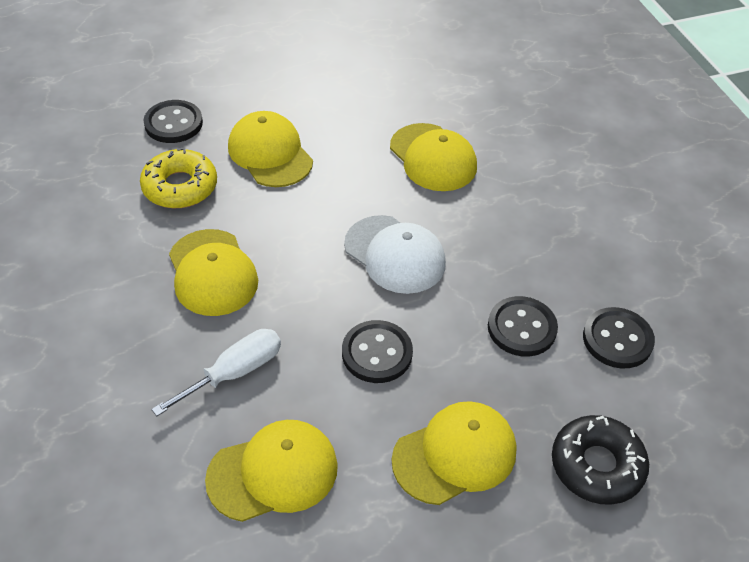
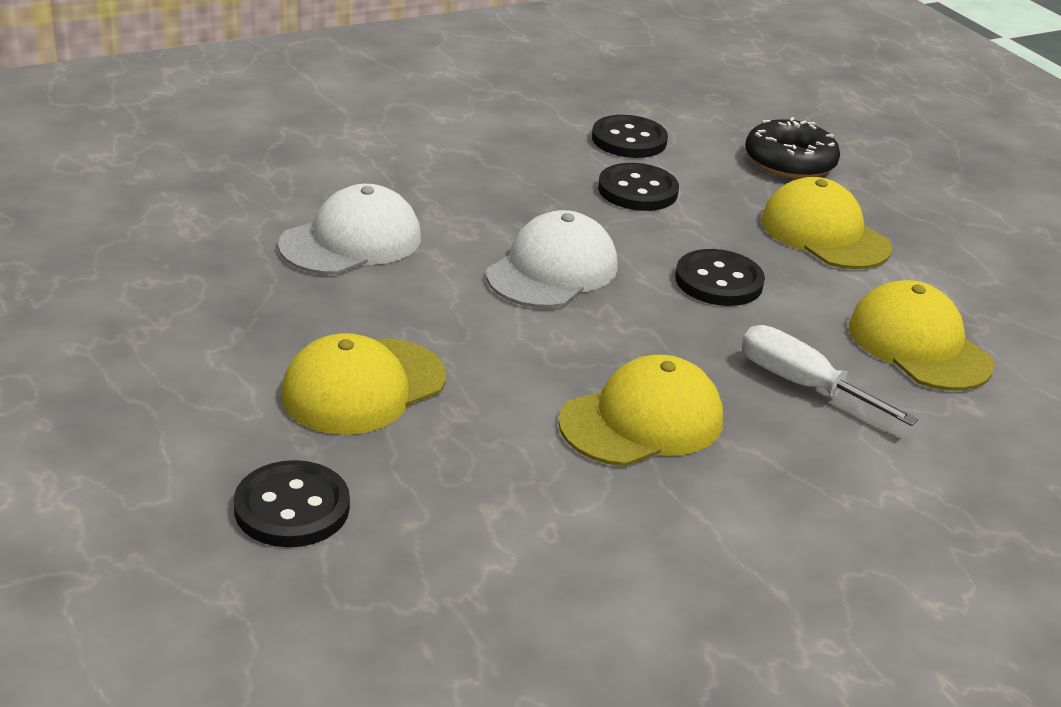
camera: 100 degrees left, 15 degrees down
yellow donut [140,148,217,208] -> none
yellow cap [390,123,477,191] -> white cap [278,184,421,275]

